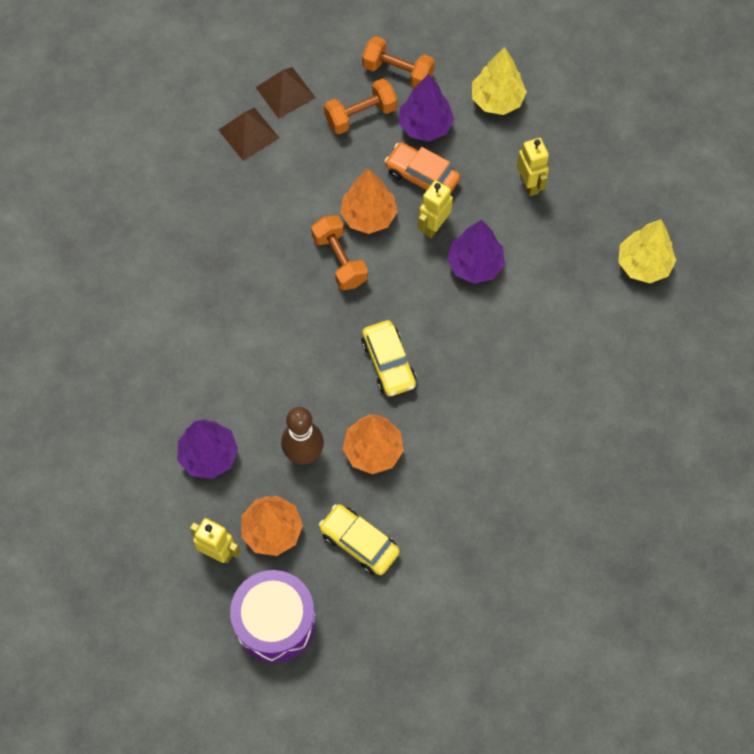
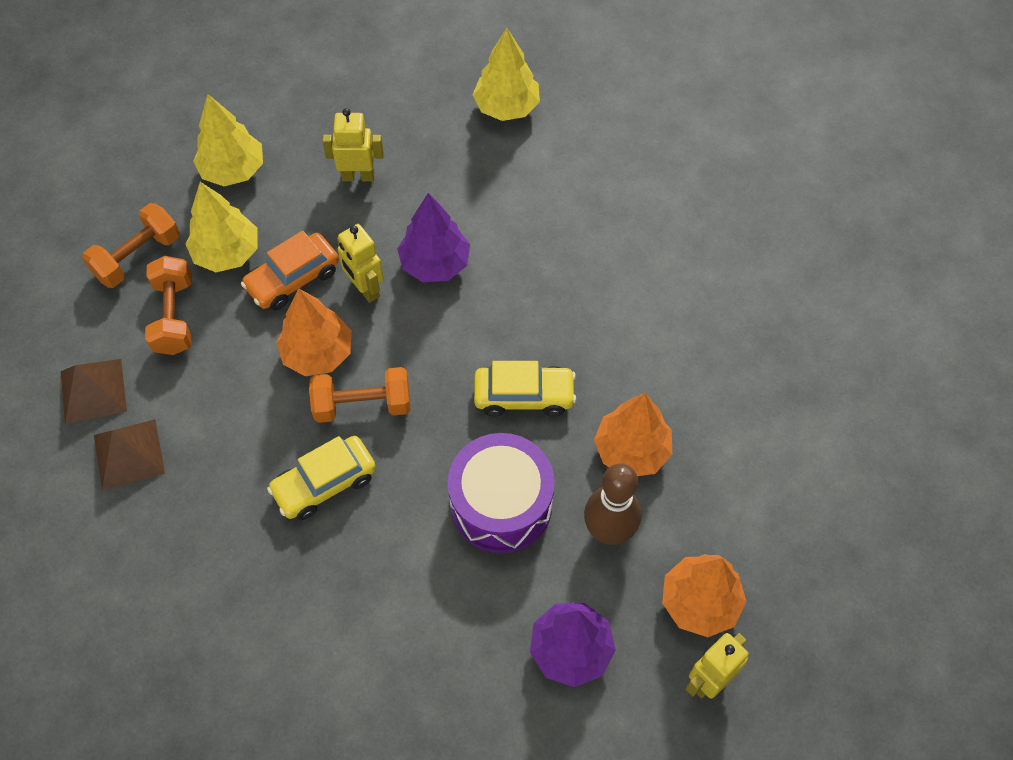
camera: 70 degrees left, 5 degrees down
purple drum [230,570,316,662] -> purple drum moved to [448,433,555,553]
yellow car [319,504,400,575] -> yellow car moved to [267,436,376,520]
purple tree [399,74,454,141] -> yellow tree [186,182,258,272]

